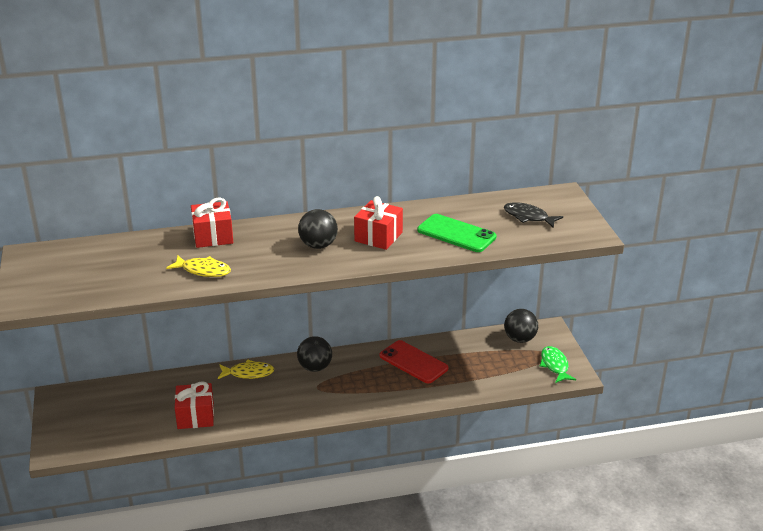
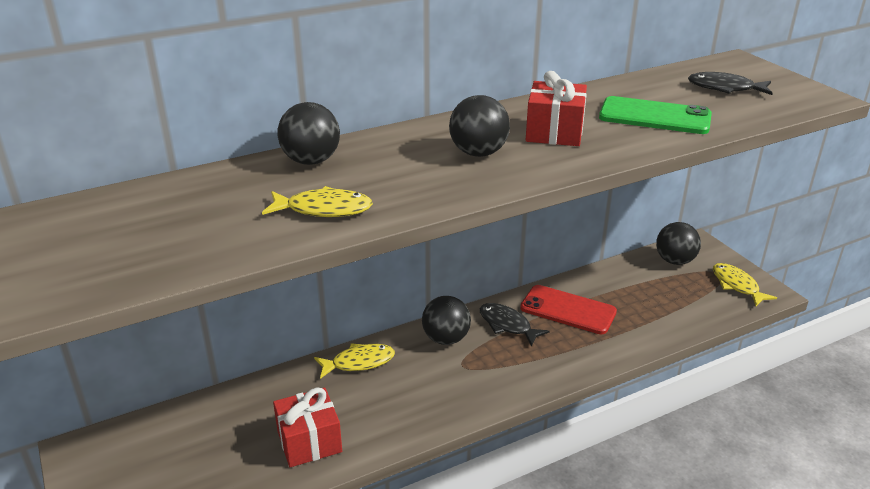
camera: 15 degrees left, 0 degrees up
red gift [191,198,233,248] -> black ball [277,102,340,165]
green fish [540,346,576,383] -> yellow fish [713,263,777,306]
none -> black fish [480,303,550,347]

